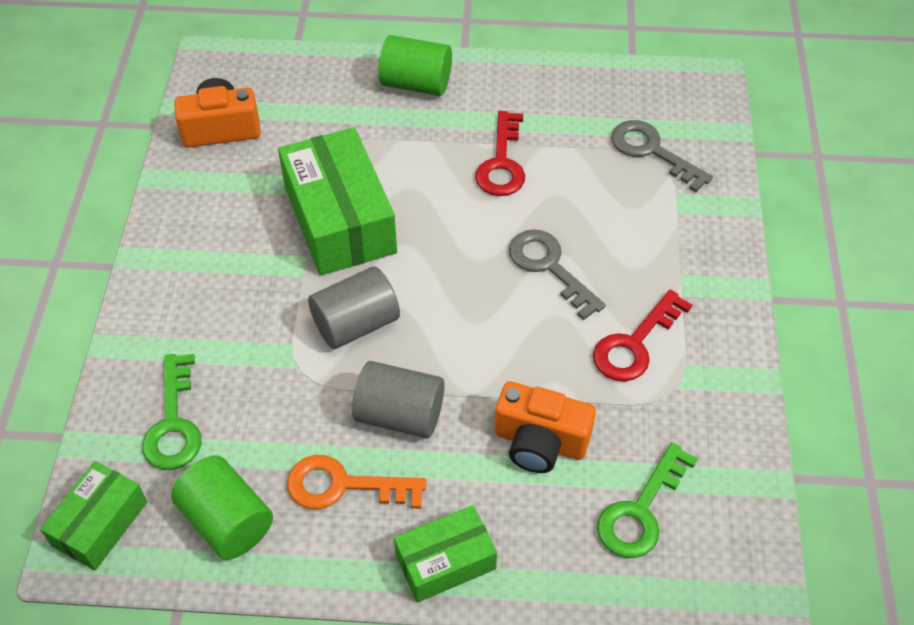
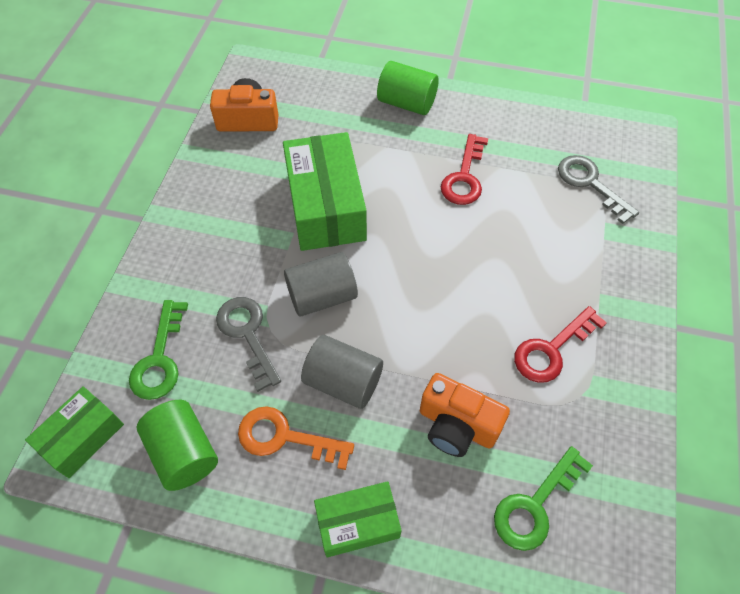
camera: 10 degrees right, 5 degrees up
grey key [509,229,606,320] -> grey key moved to [216,297,281,392]

